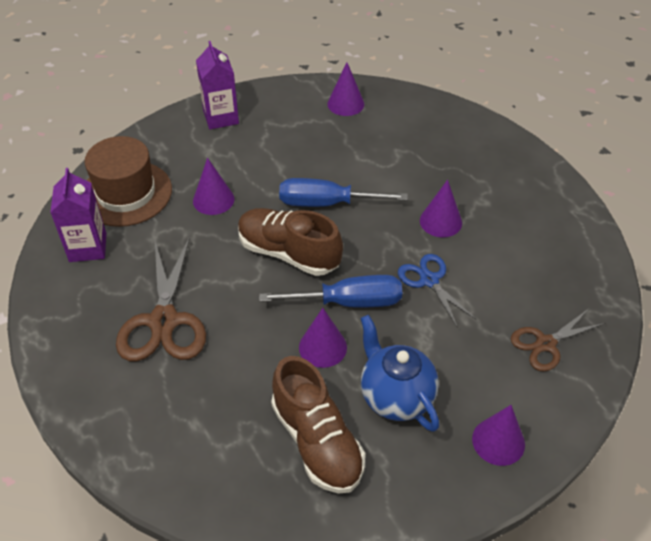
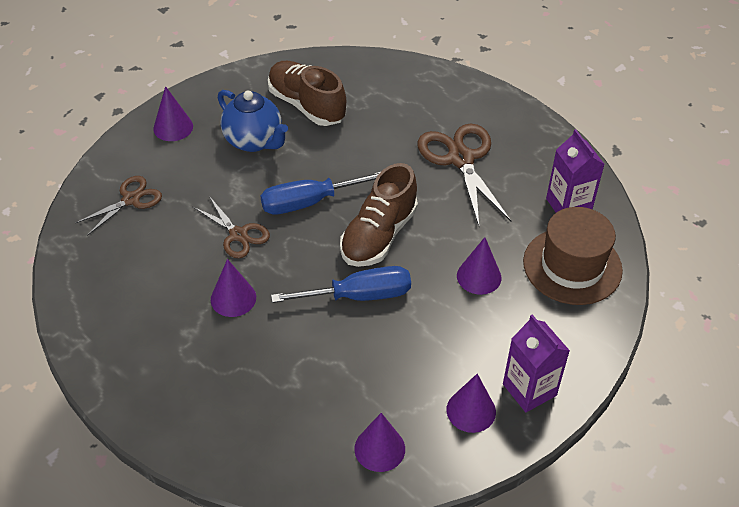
camera: 165 degrees right, 0 degrees up
brown shoe [238,208,343,276] -> brown shoe turned 105 degrees clockwise [340,163,418,267]
purple cone [299,308,347,368] -> purple cone moved to [446,374,496,433]
blue scissors [398,254,476,328] -> brown scissors [193,196,270,258]

